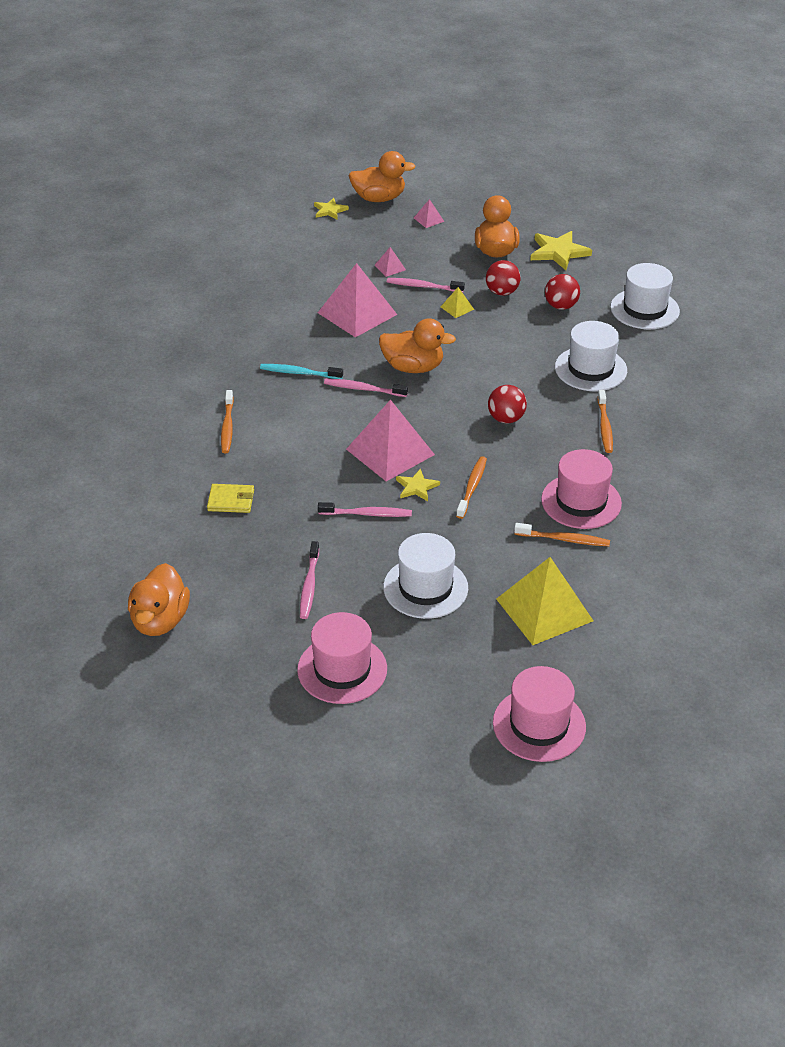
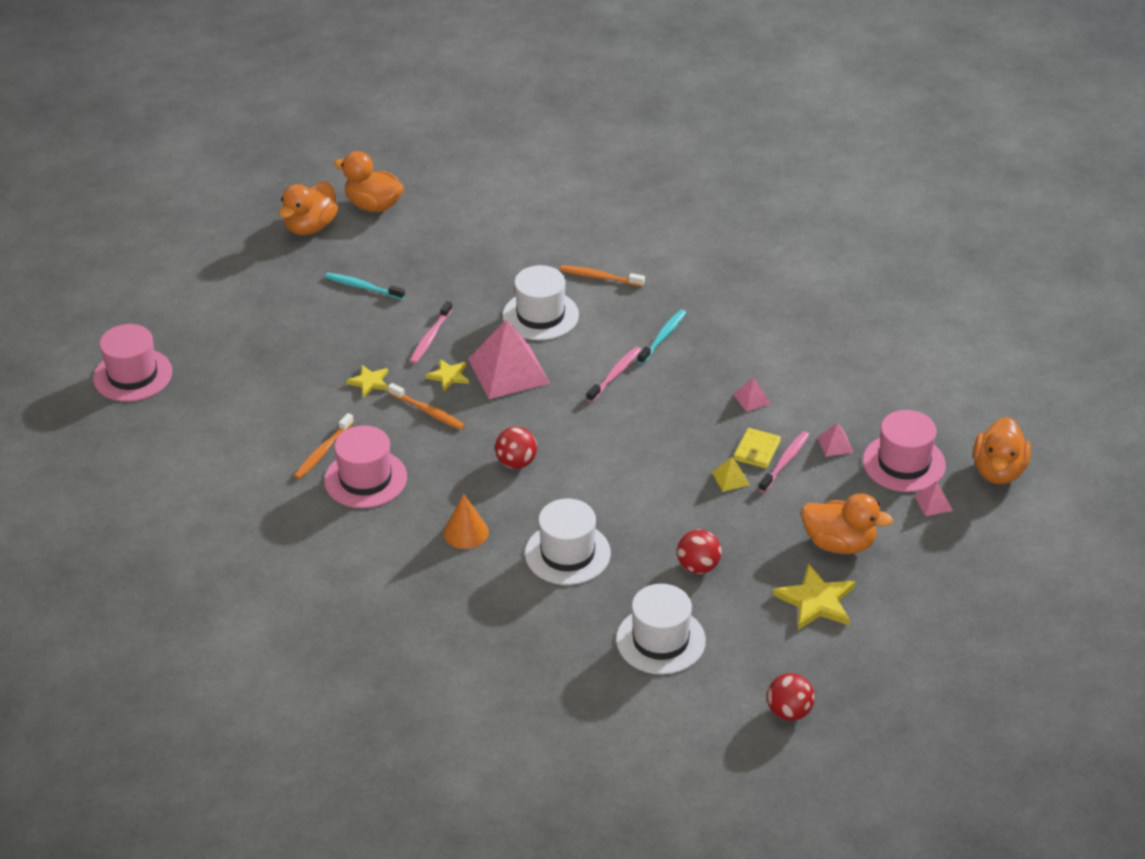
camera: 110 degrees right, 0 degrees up
yellow wallet [207,484,254,513] -> yellow wallet moved to [734,428,781,469]
pink hat [297,612,387,704] -> pink hat moved to [863,410,946,492]
pink toothbrush [300,541,319,619] -> turquoise toothbrush [325,273,405,300]
yellow star [314,198,349,220] -> yellow star moved to [346,365,388,398]
pink pyramid [318,263,397,337] -> pink pyramid [733,377,771,412], size x0.43
orange duck [379,318,456,373] -> orange duck moved to [279,181,338,235]
white hat [383,533,468,619] -> white hat moved to [503,265,579,340]
red ball [486,260,521,296] -> red ball moved to [767,673,815,721]
yellow pyramid [496,557,593,645] -> none
orange toothbrush [598,390,613,453] -> orange cone [444,494,489,549]

